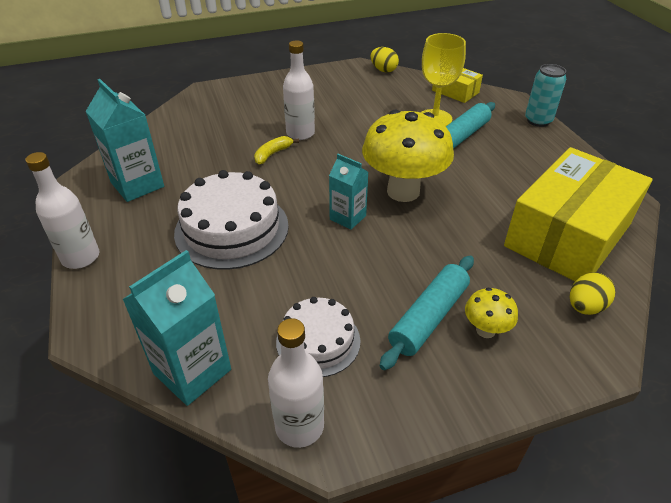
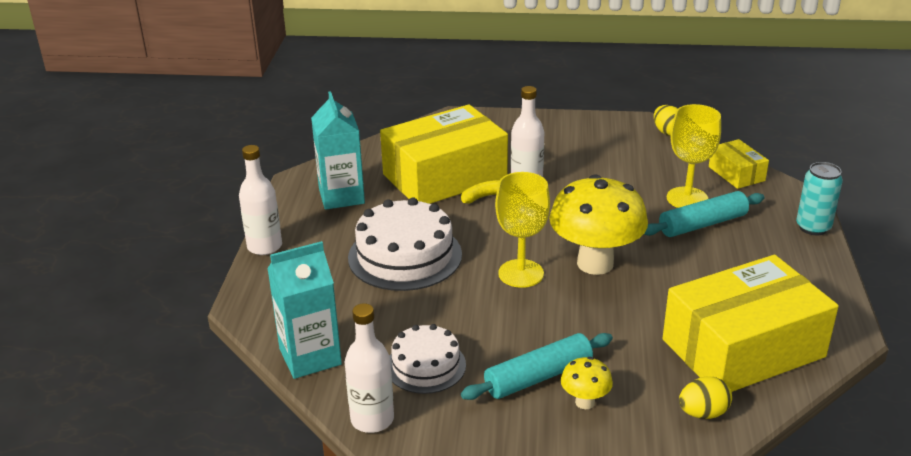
camera: 25 degrees right, 10 degrees down
turquoise carton [329,154,368,230] -> yellow goblet [495,172,550,288]
none -> yellow box [380,104,508,204]

